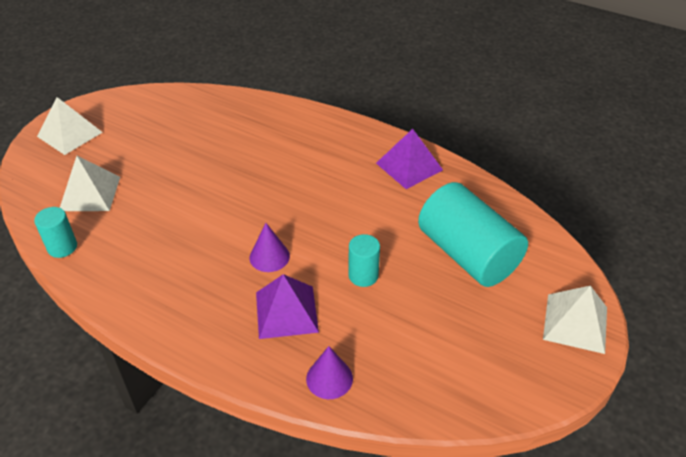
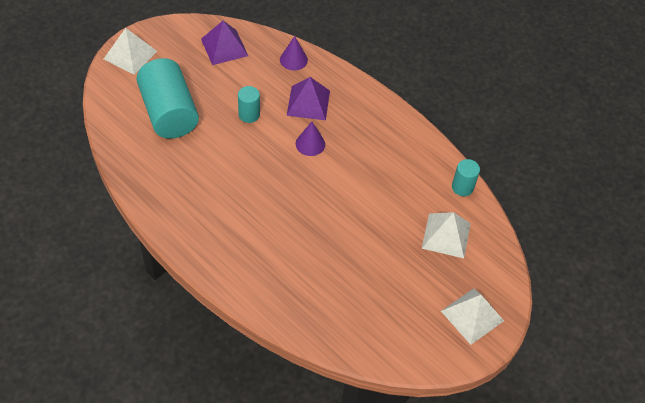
camera: 170 degrees left, 10 degrees up
purple pyramid [376,129,443,189] -> purple pyramid moved to [201,21,248,65]

